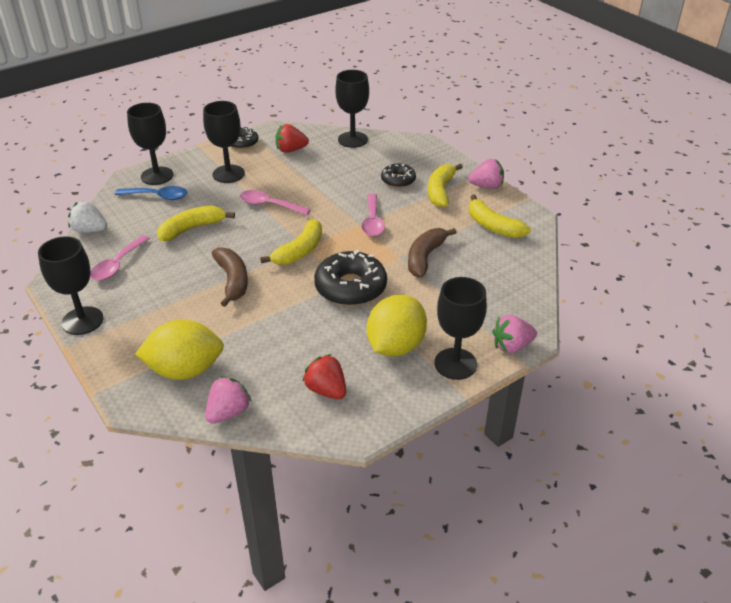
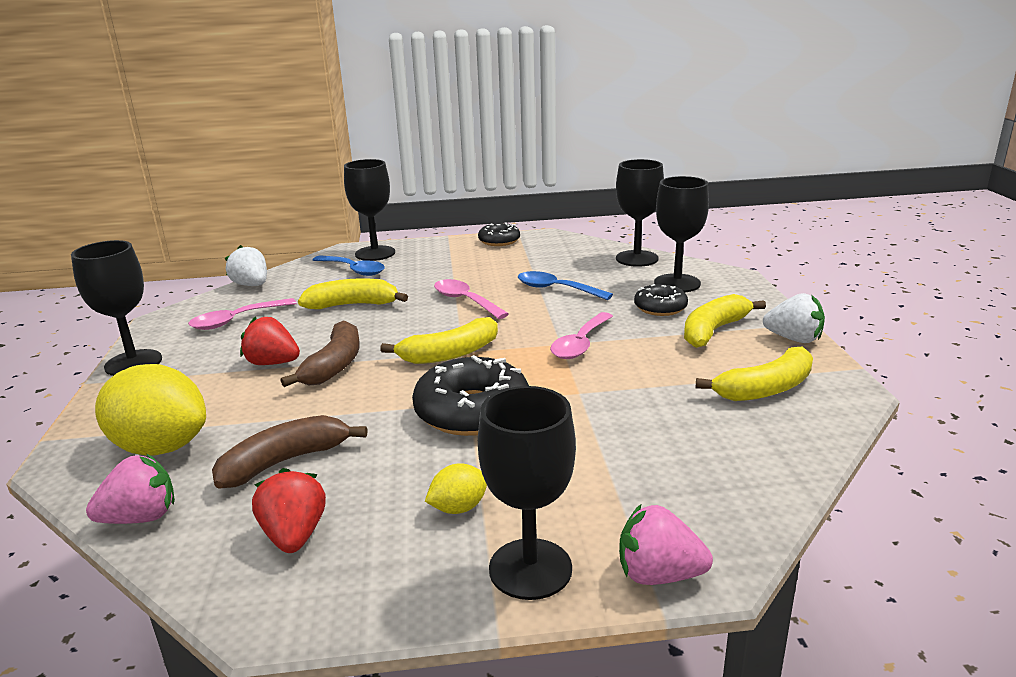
camera: 30 degrees right, 15 degrees down
black goblet [203,101,245,183] -> black goblet moved to [654,176,709,292]
red strawberry [276,124,309,153] -> red strawberry moved to [240,316,300,365]
yellow lemon [367,295,427,357] -> yellow lemon [425,463,487,514], size x0.47
brown banana [408,228,457,278] -> brown banana moved to [212,415,367,489]
pink strawberry [468,159,504,189] -> white strawberry [763,293,825,343]
yellow banana [469,194,531,238] -> yellow banana turned 105 degrees counterclockwise [696,347,813,401]
none -> blue spoon [518,271,613,300]

